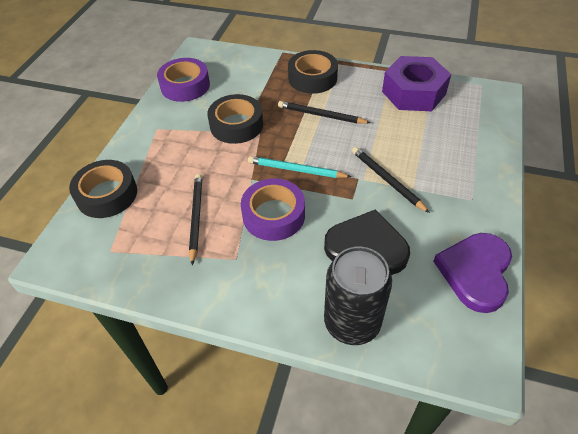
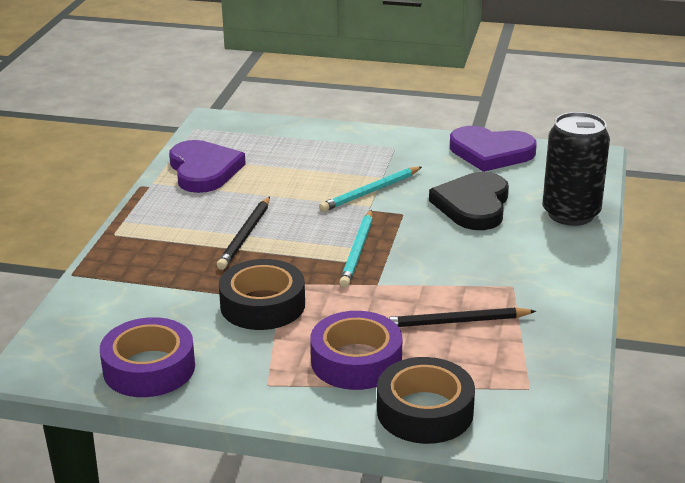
camera: 95 degrees left, 20 degrees down
purple tape [241,178,305,241] -> purple tape moved to [310,311,402,390]
black tape [288,50,338,94] -> none
black pencil [352,147,430,213] -> turquoise pencil [319,167,422,212]
purple nut [382,56,451,111] -> purple heart [169,140,246,193]

